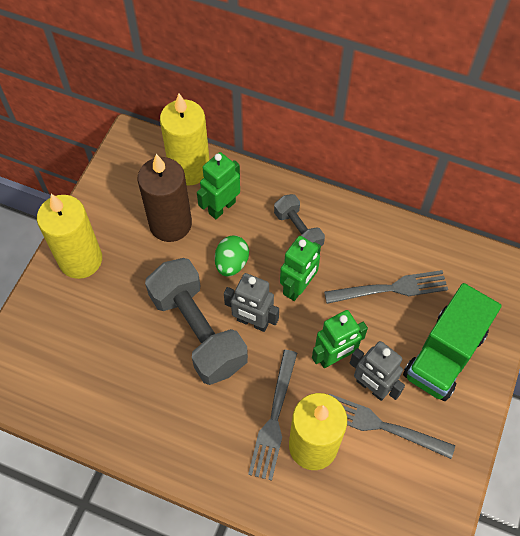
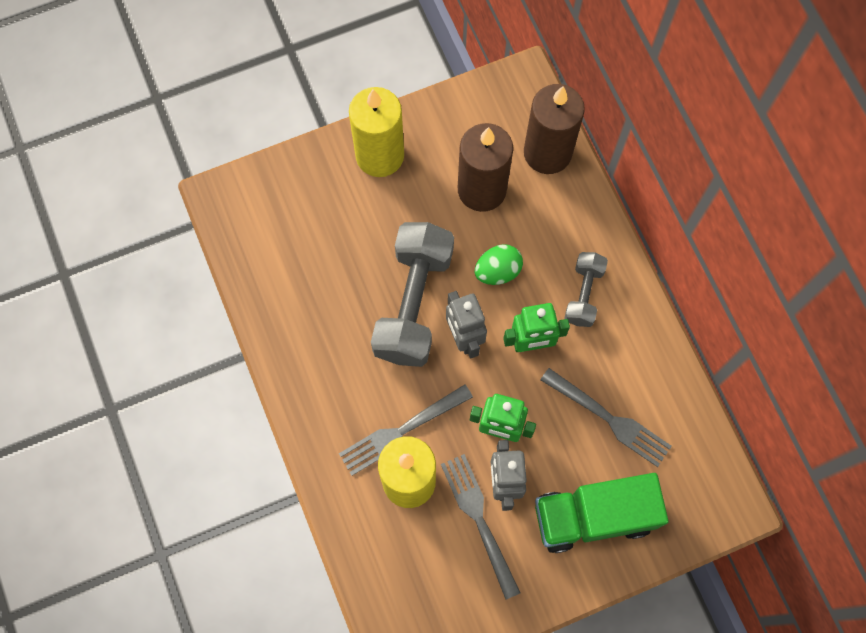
camera: 45 degrees right, 10 degrees up
yellow candle [160,94,210,185] -> brown candle [524,84,585,174]
green robot [197,152,240,219] -> none

